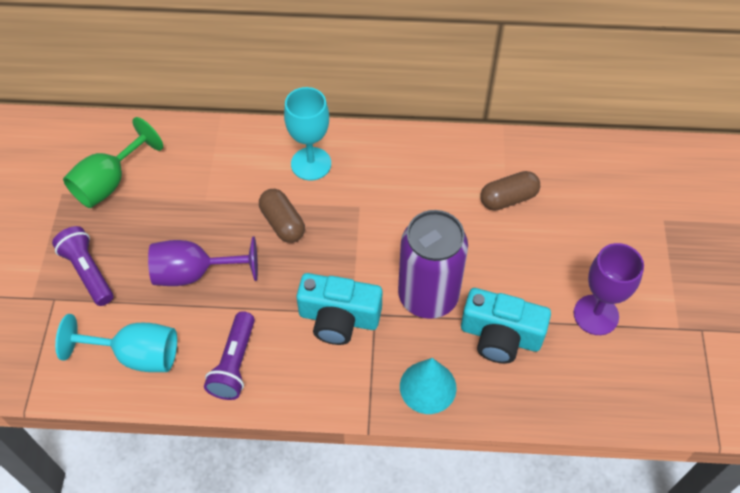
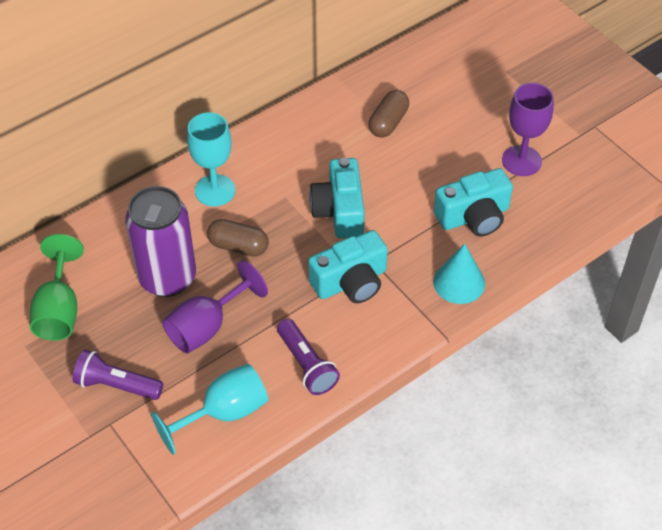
camera: 40 degrees left, 5 degrees down
purple can [398,210,468,319] -> purple can moved to [125,186,196,297]
none -> turquoise camera [309,158,365,238]

